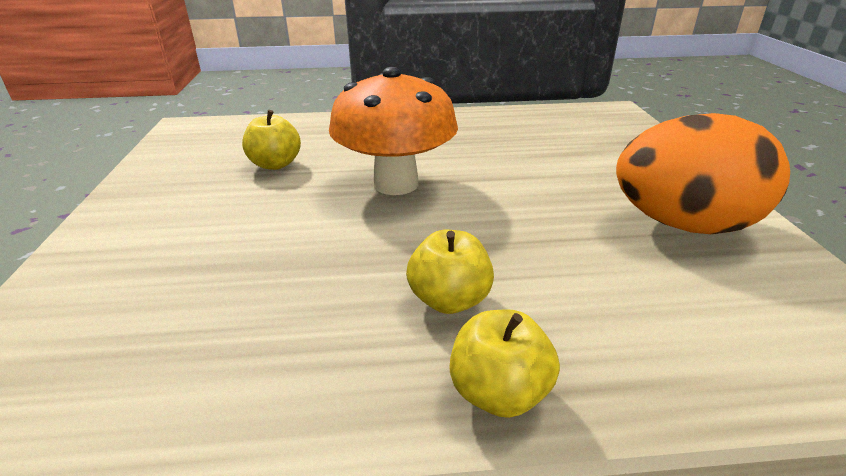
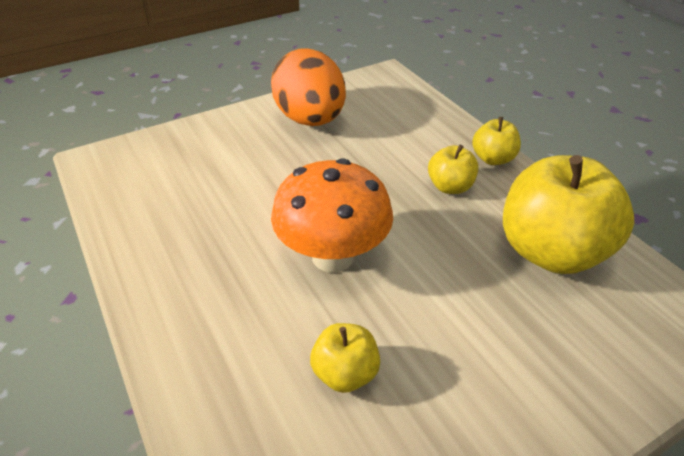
camera: 115 degrees left, 10 degrees up
none -> yellow apple [503,155,635,274]

